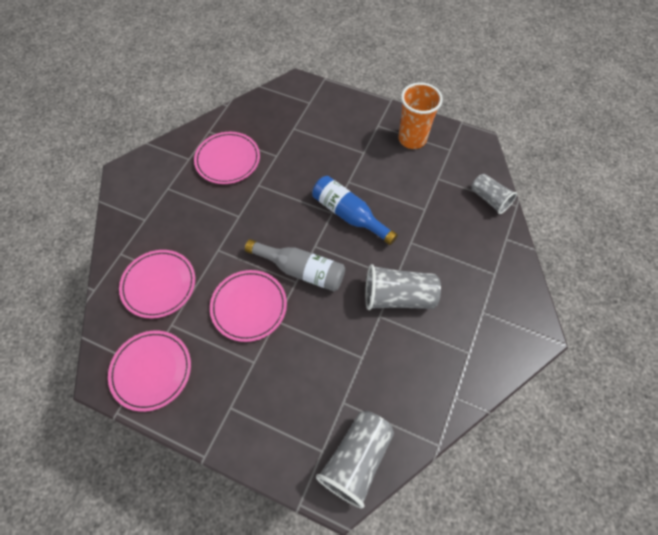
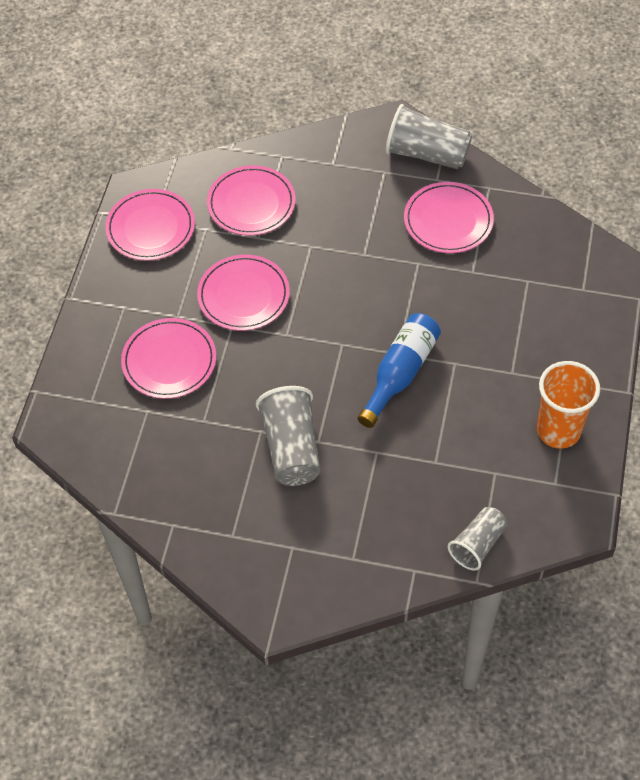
camera: 80 degrees right, 5 degrees down
grey bottle [245,239,345,291] -> none
grey cup [316,411,394,509] -> grey cup moved to [386,104,472,169]
none -> pink plate [121,318,216,399]

